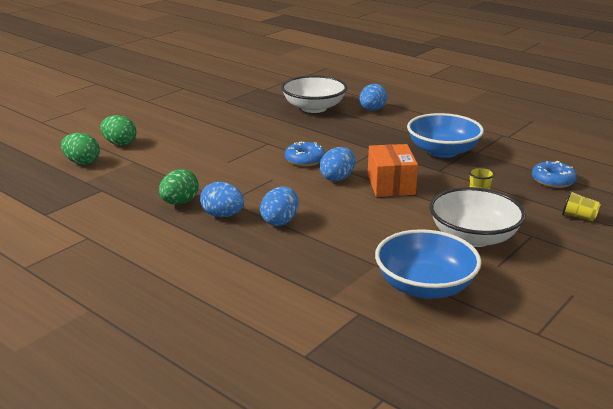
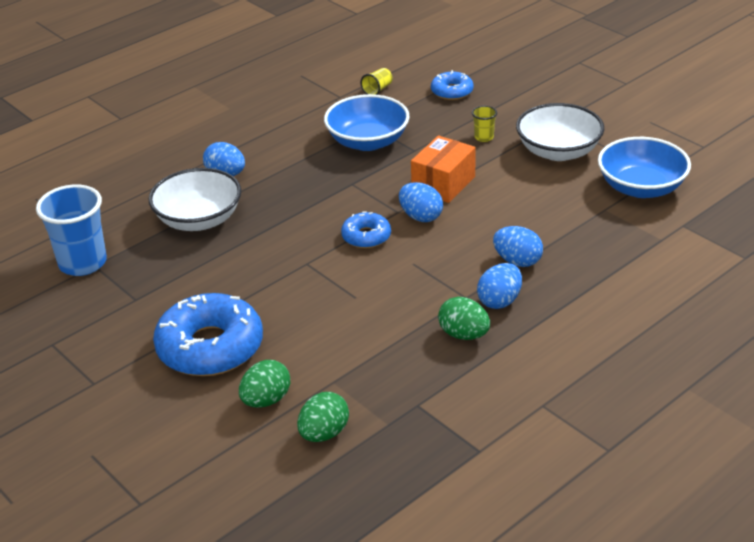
camera: 80 degrees left, 10 degrees up
orange box [368,144,418,197] -> orange box turned 60 degrees counterclockwise [411,136,476,203]
yellow cup [562,191,601,221] -> yellow cup moved to [361,68,393,95]
none -> blue cup [36,184,107,276]
none -> blue donut [153,293,263,376]

